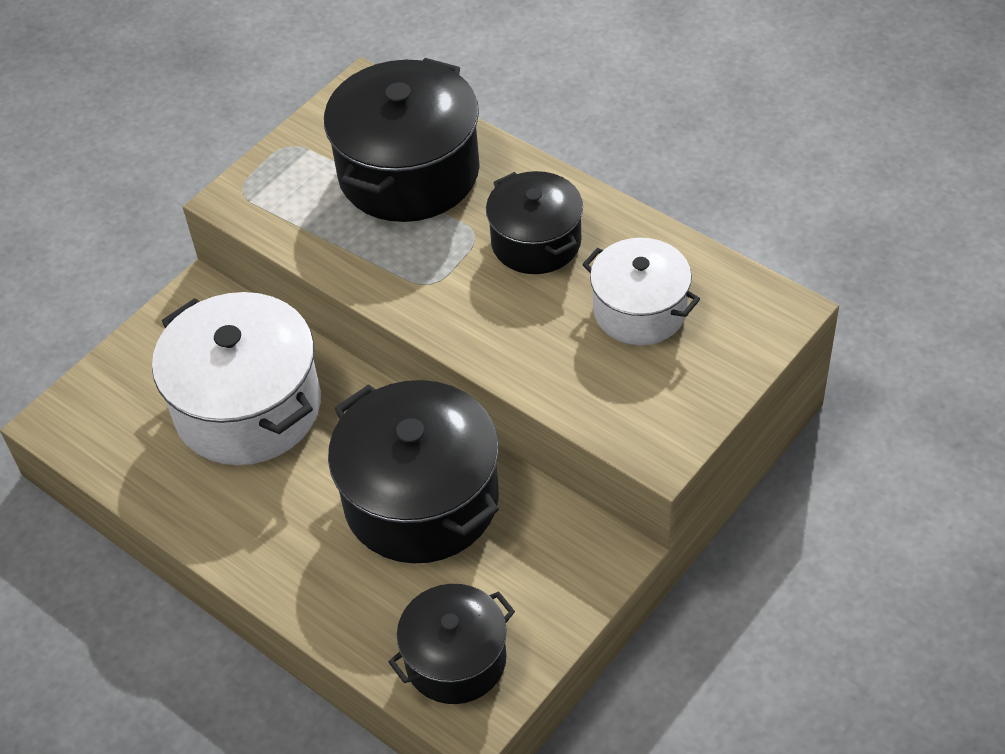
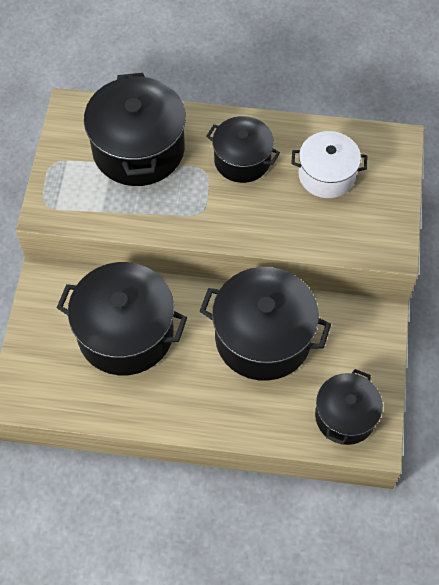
camera: 35 degrees left, 10 degrees up
white pot [152,292,321,465] -> black pot [57,262,187,375]

